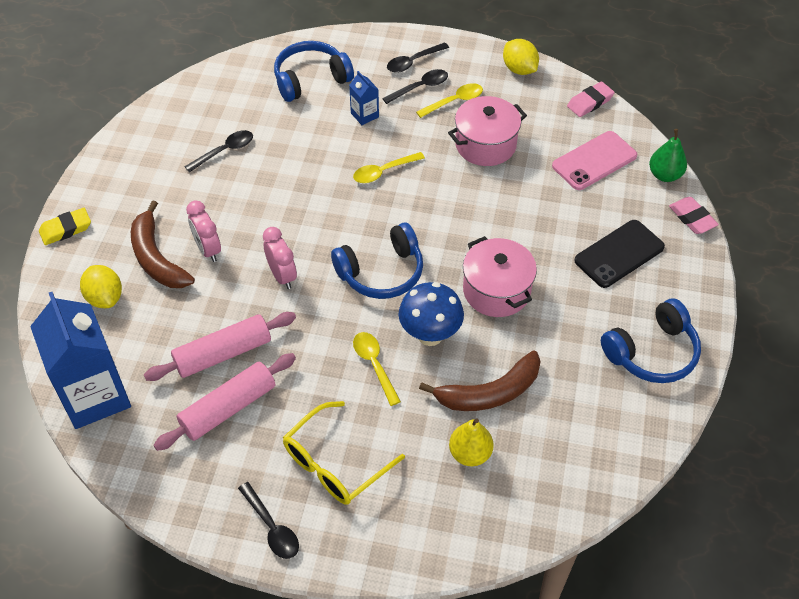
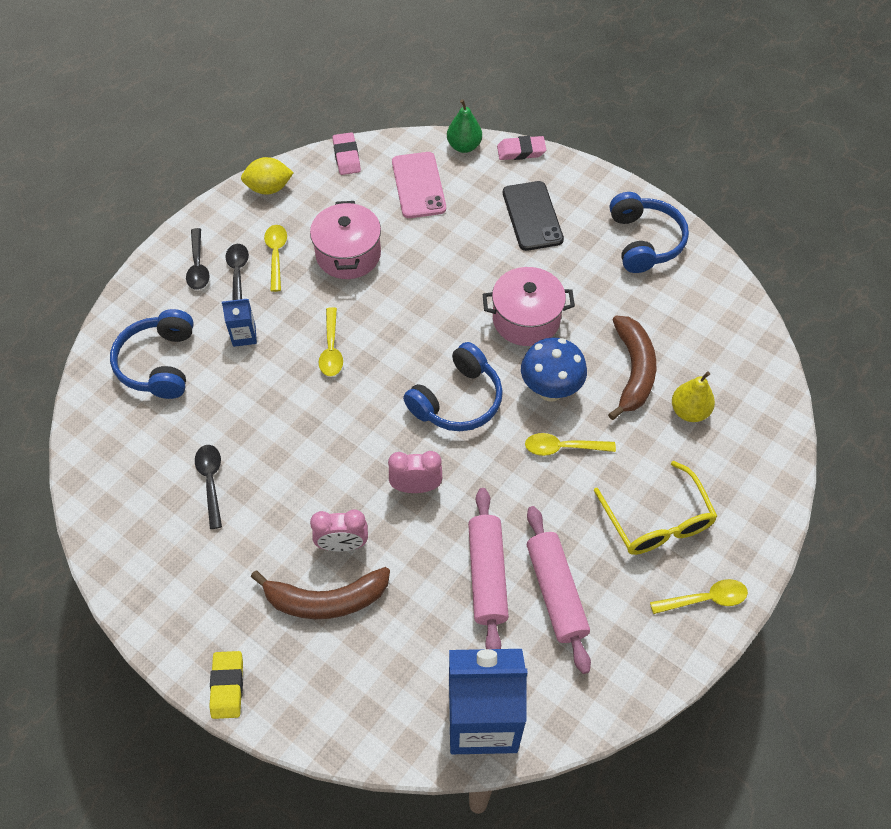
camera: 65 degrees left, 5 degrees up
yellow lemon [80,265,122,308] -> none
black spoon [238,482,299,559] -> yellow spoon [650,579,748,614]
blue headphones [331,222,423,299] -> blue headphones turned 45 degrees clockwise [403,342,503,431]

